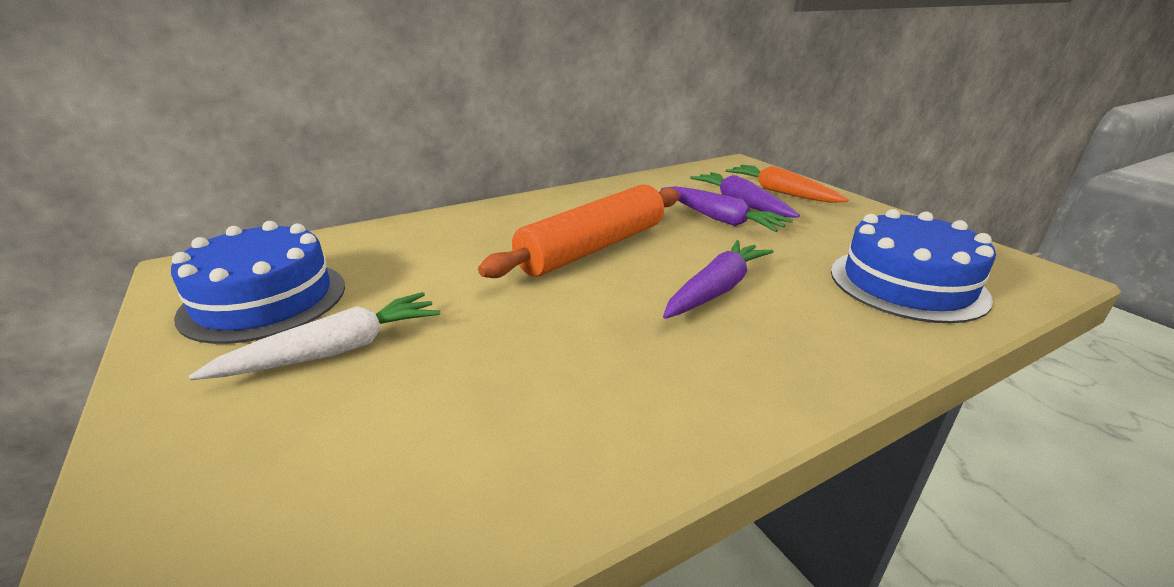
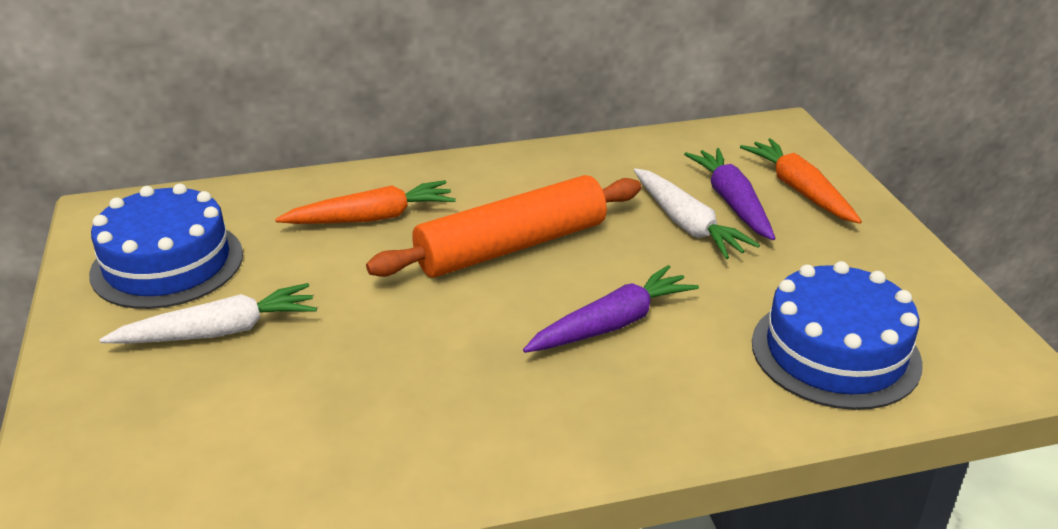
camera: 15 degrees right, 5 degrees up
purple carrot [661,186,793,232] -> white carrot [634,168,760,259]
none -> orange carrot [275,180,456,224]

